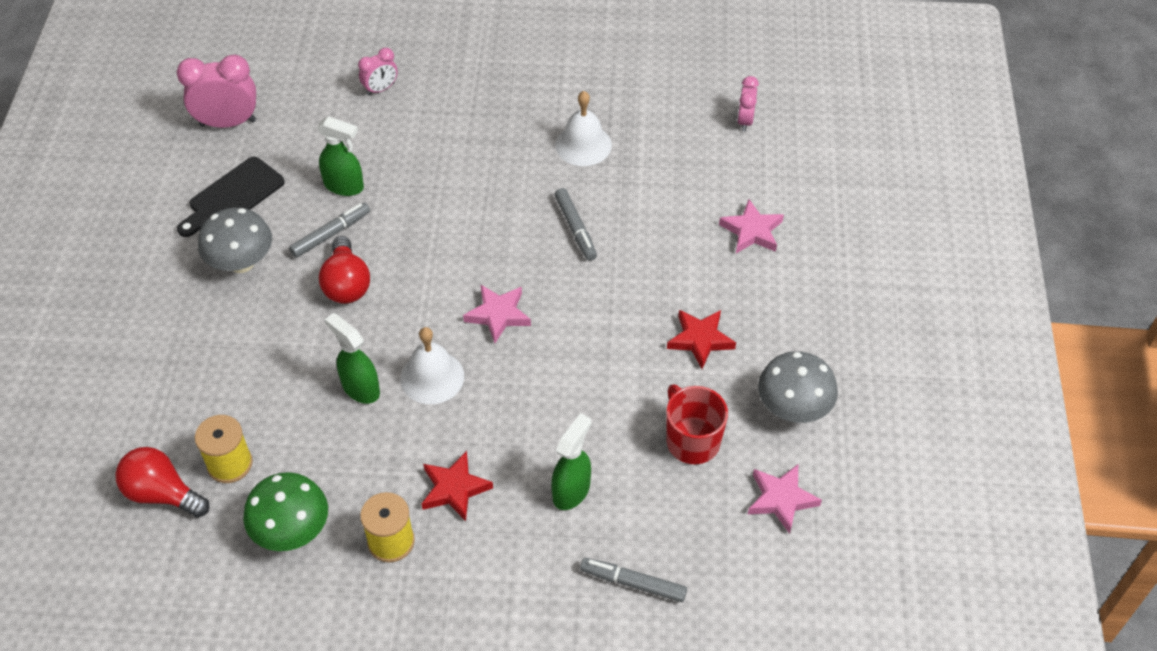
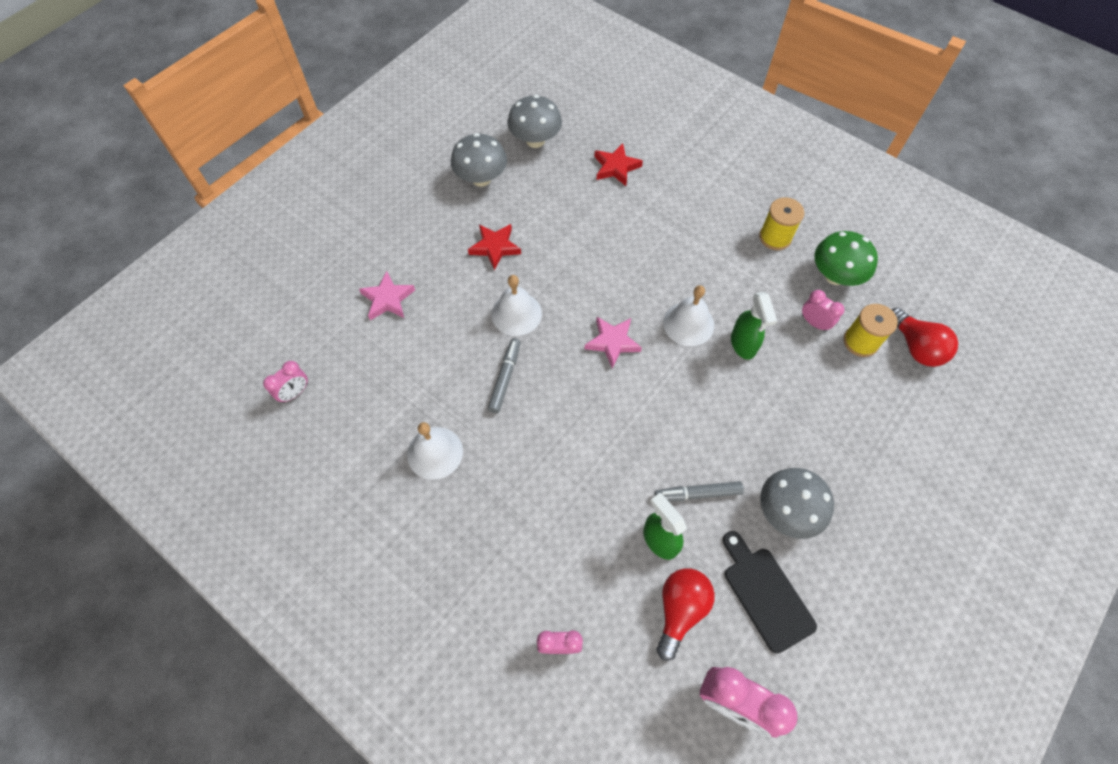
camera: 145 degrees left, 10 degrees up
black cutting board [177,157,285,237] -> black cutting board turned 105 degrees counterclockwise [723,531,817,654]
red light bulb [319,236,370,304] -> red light bulb moved to [656,568,715,661]
red star [422,451,493,521] -> red star moved to [594,143,643,186]
green spray bottle [551,413,591,510] -> none
grey marker [580,558,687,602] -> none
red mug [666,384,728,464] -> none
pink star [748,464,822,534] -> grey mushroom [507,95,562,148]
none -> white bell [492,275,542,336]
none -> pink clock [802,290,845,332]

